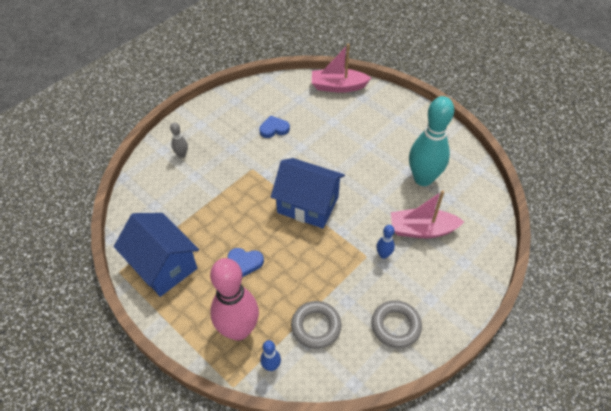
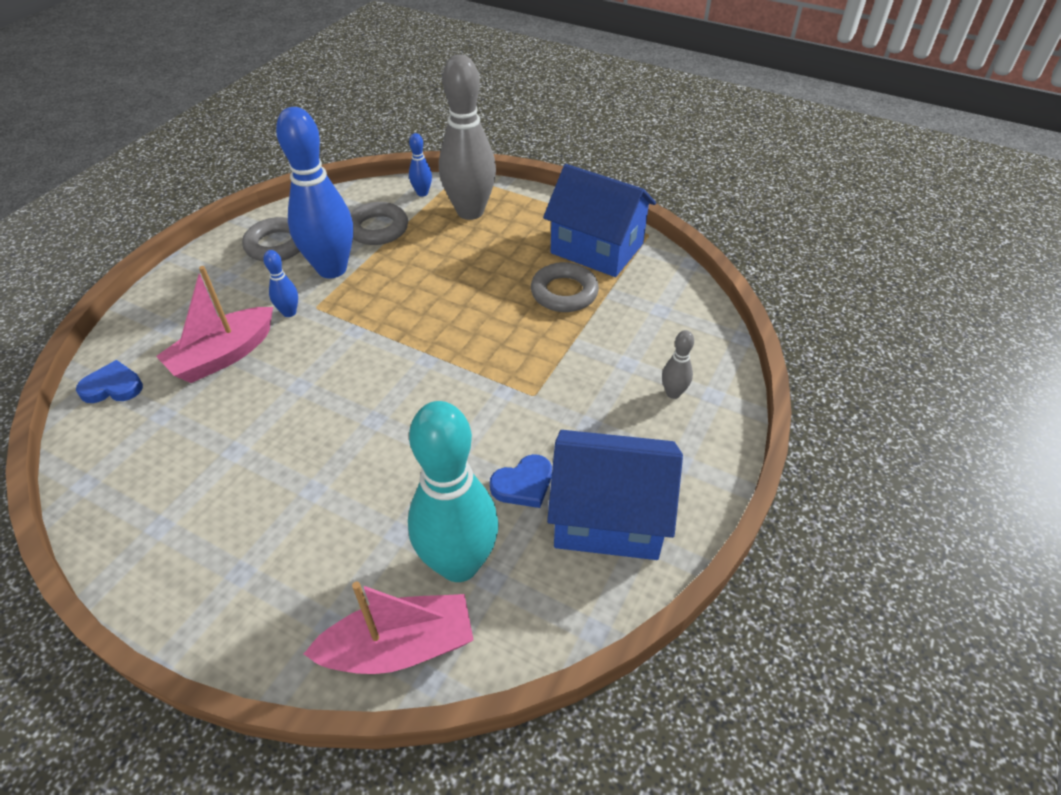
camera: 165 degrees right, 5 degrees down
pink bowling pin [210,258,259,341] -> grey bowling pin [439,55,496,220]
blue heart [228,248,264,277] -> blue heart moved to [76,360,143,403]
blue house [271,158,345,229] -> blue house moved to [547,430,683,560]
pink boat [391,190,464,238] -> pink boat turned 150 degrees clockwise [156,266,273,383]
turquoise bowling pin [409,96,454,186] -> turquoise bowling pin moved to [408,401,499,582]
none -> blue bowling pin [276,107,353,278]
none -> grey ring [531,262,599,312]

